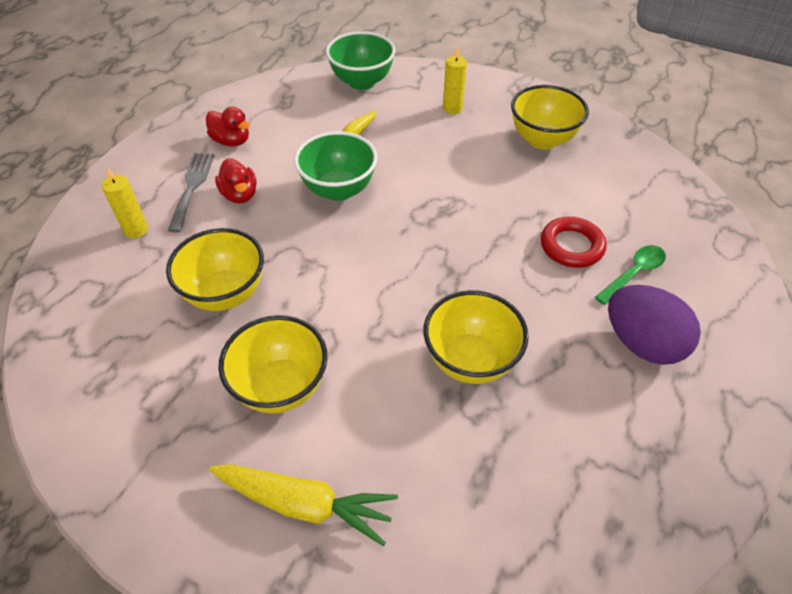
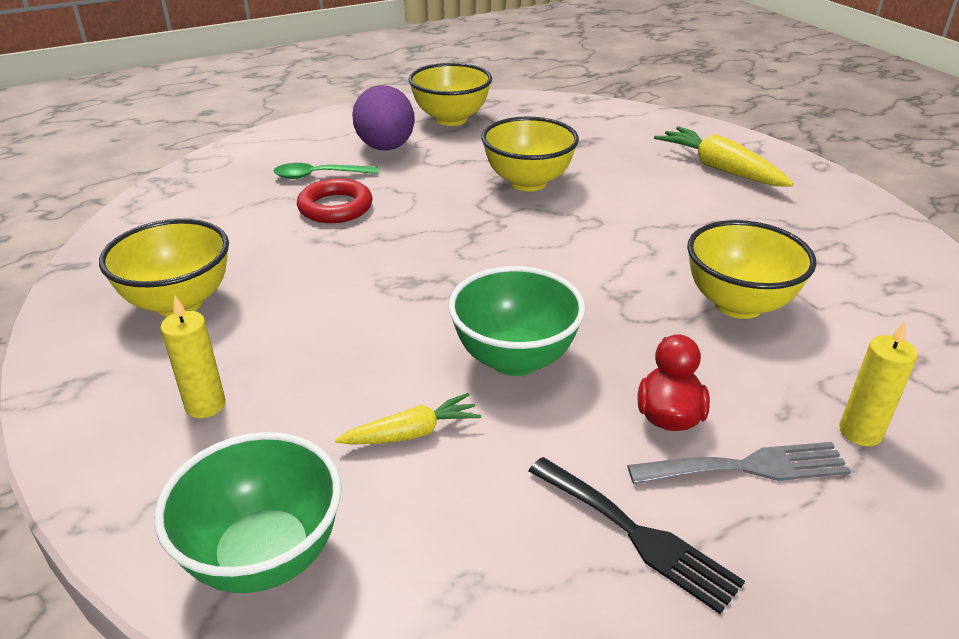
camera: 145 degrees left, 15 degrees down
grey fork [168,153,215,232] -> grey fork turned 135 degrees counterclockwise [627,442,851,484]
red duck [206,107,250,146] -> black fork [528,457,745,614]
yellow bowl [218,315,328,413] -> yellow bowl moved to [409,63,492,126]

